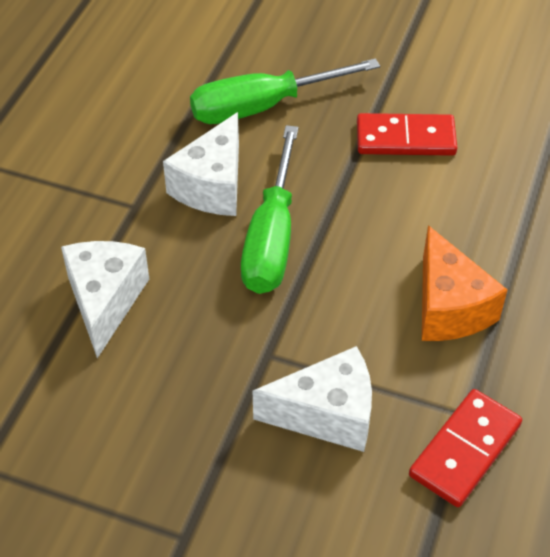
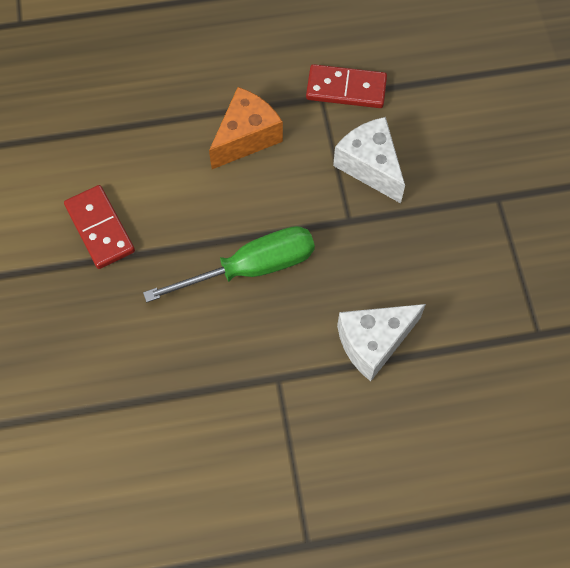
camera: 120 degrees left, 15 degrees up
white cheese [163,112,239,216] -> none
green screwdriver [190,58,380,124] -> none

